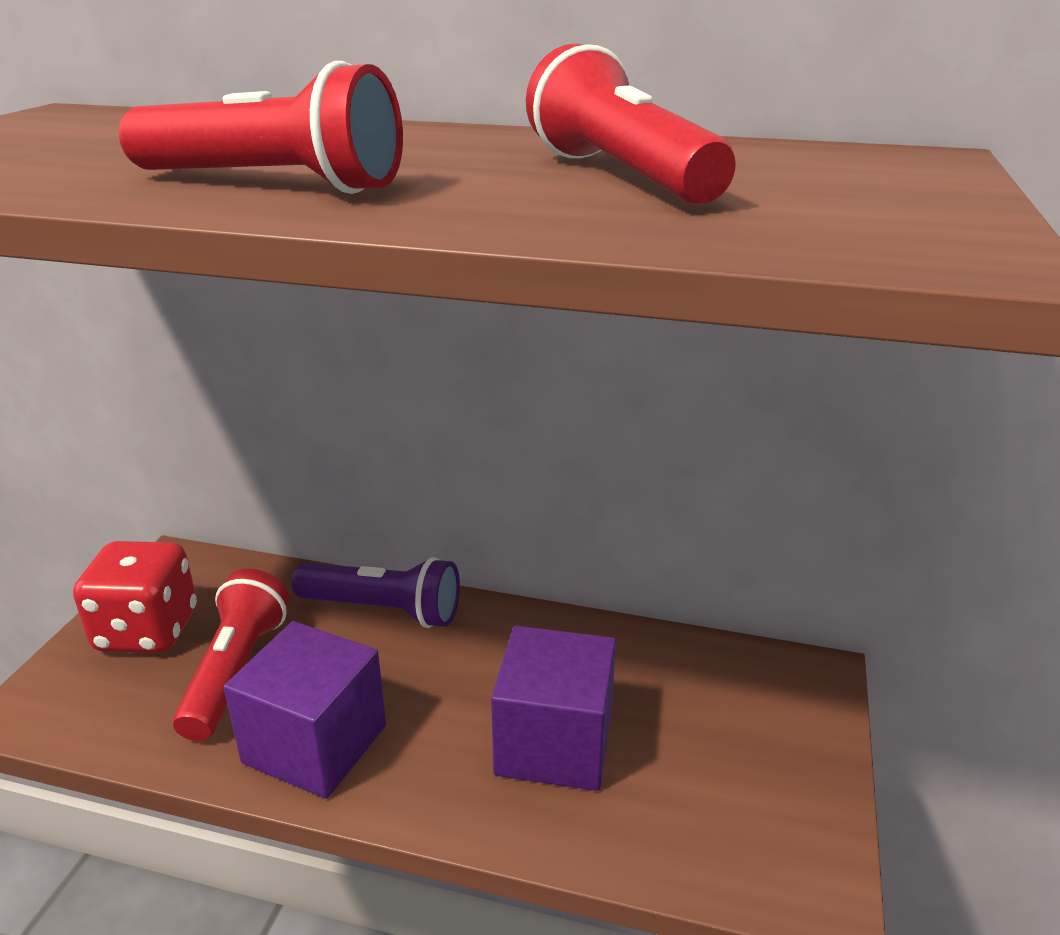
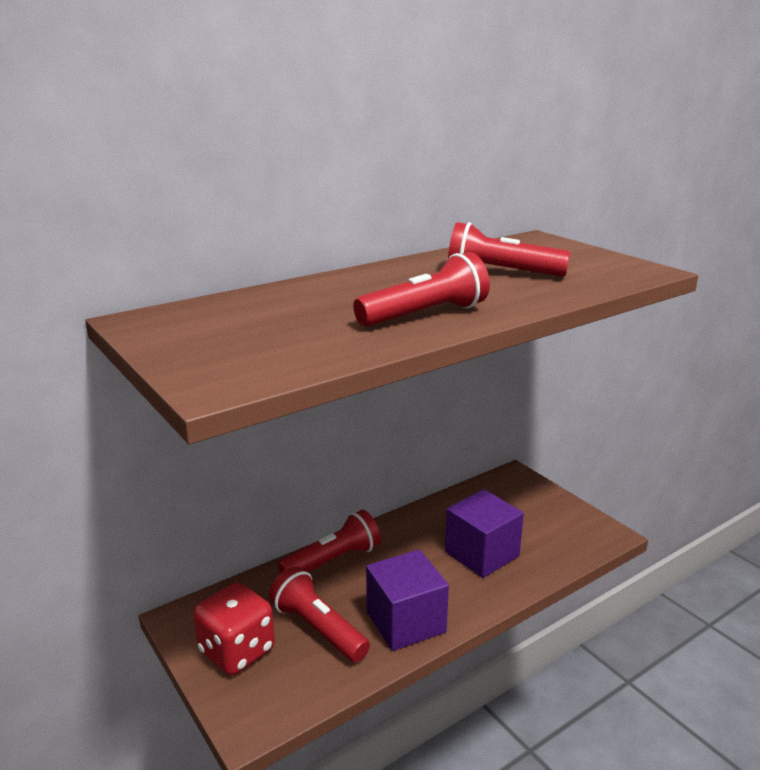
camera: 50 degrees left, 5 degrees down
purple flashlight [292,557,460,628] -> red flashlight [278,510,381,573]

